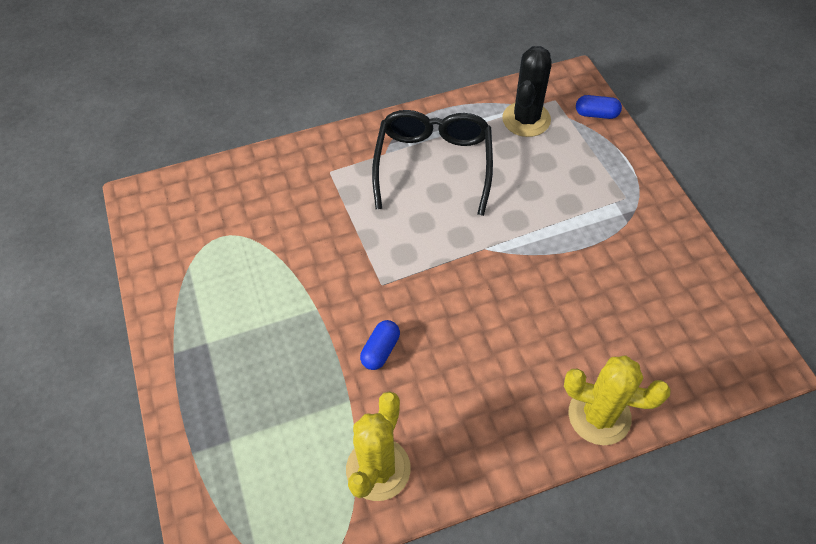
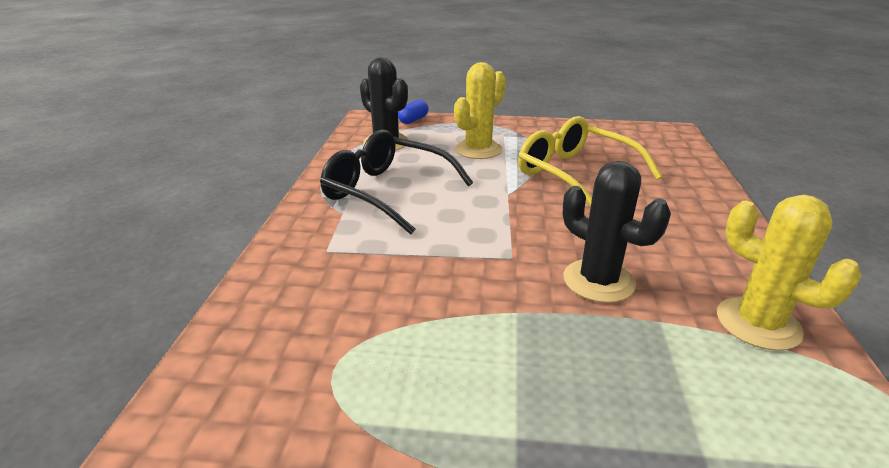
camera: 65 degrees left, 25 degrees down
blue capsule [360,320,400,370] -> black cactus [563,161,671,303]
yellow cactus [564,355,671,445] -> yellow cactus moved to [454,62,506,159]
none -> yellow glasses [518,116,663,206]

